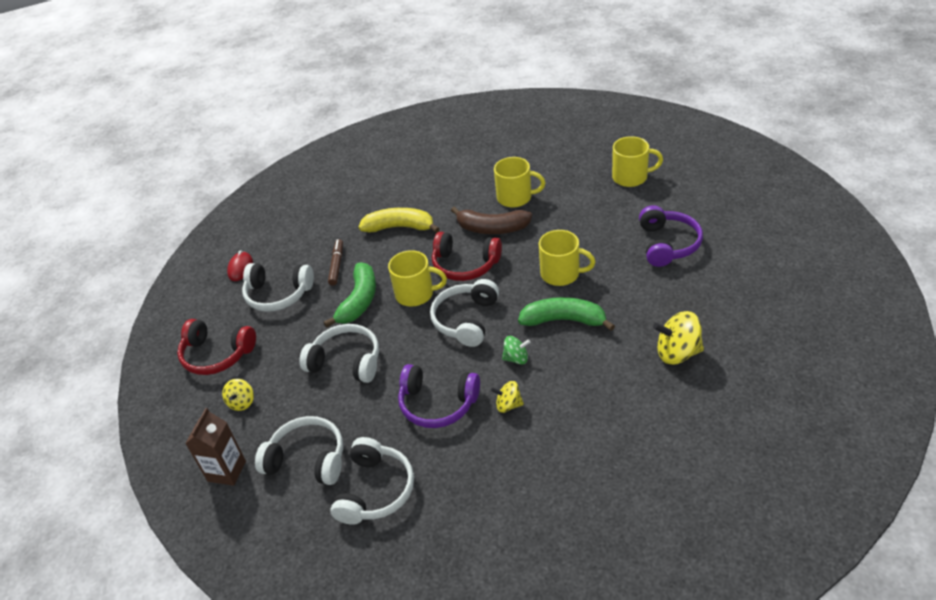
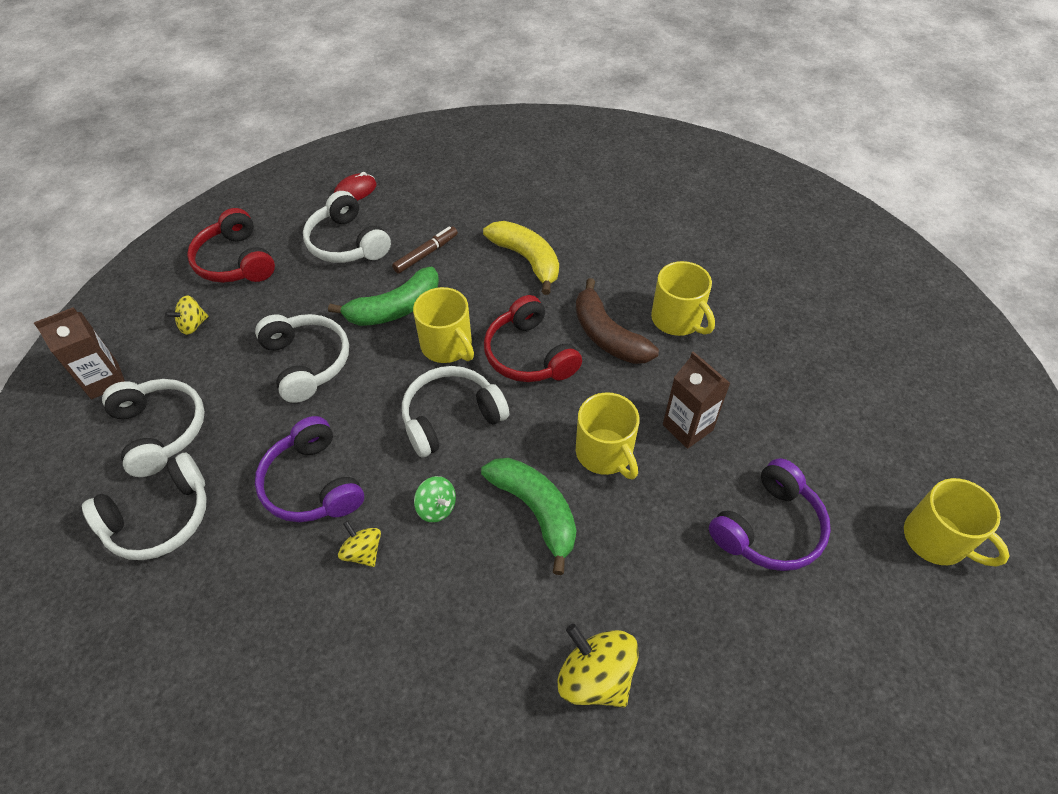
camera: 40 degrees right, 10 degrees up
yellow mug [612,136,663,187] -> yellow mug moved to [904,478,1009,566]
none -> brown carton [663,351,730,449]

